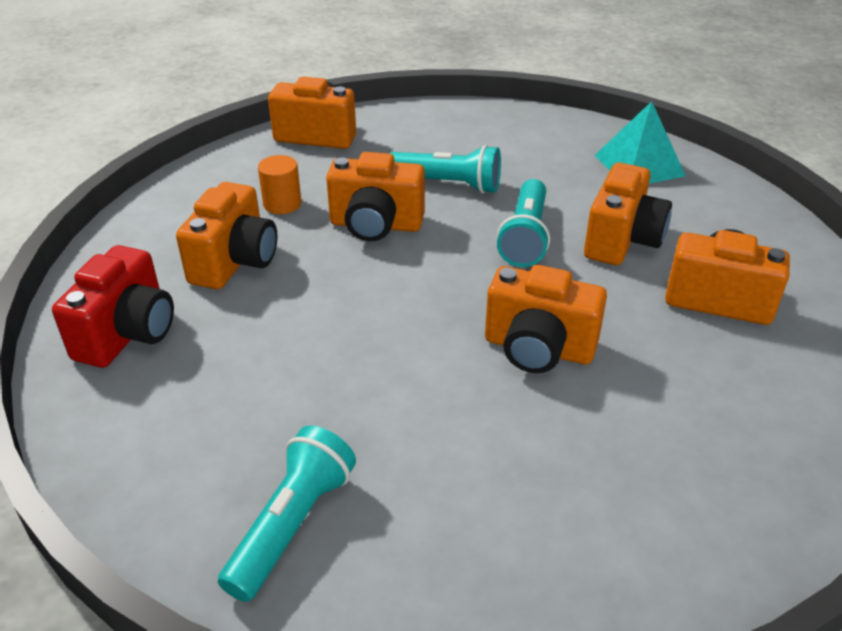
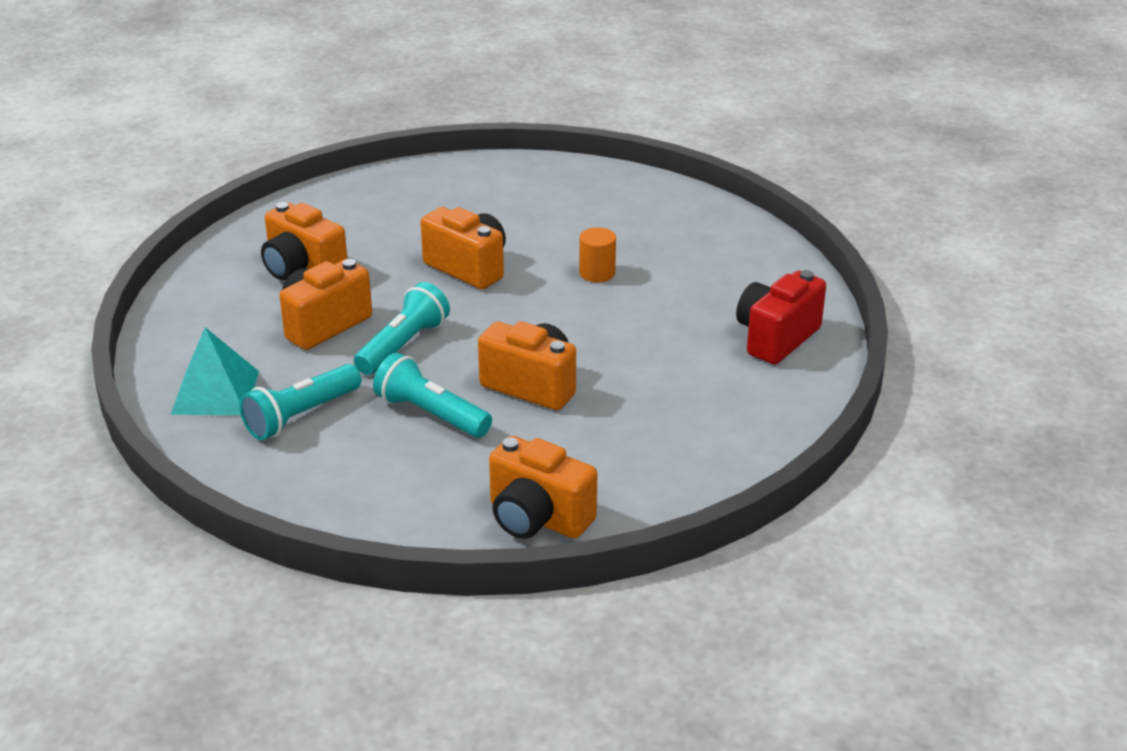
camera: 160 degrees left, 5 degrees down
orange camera [176,182,277,289] -> none
turquoise flashlight [218,425,356,602] -> turquoise flashlight moved to [239,364,361,440]
orange cylinder [258,155,301,214] -> orange cylinder moved to [579,227,616,282]

